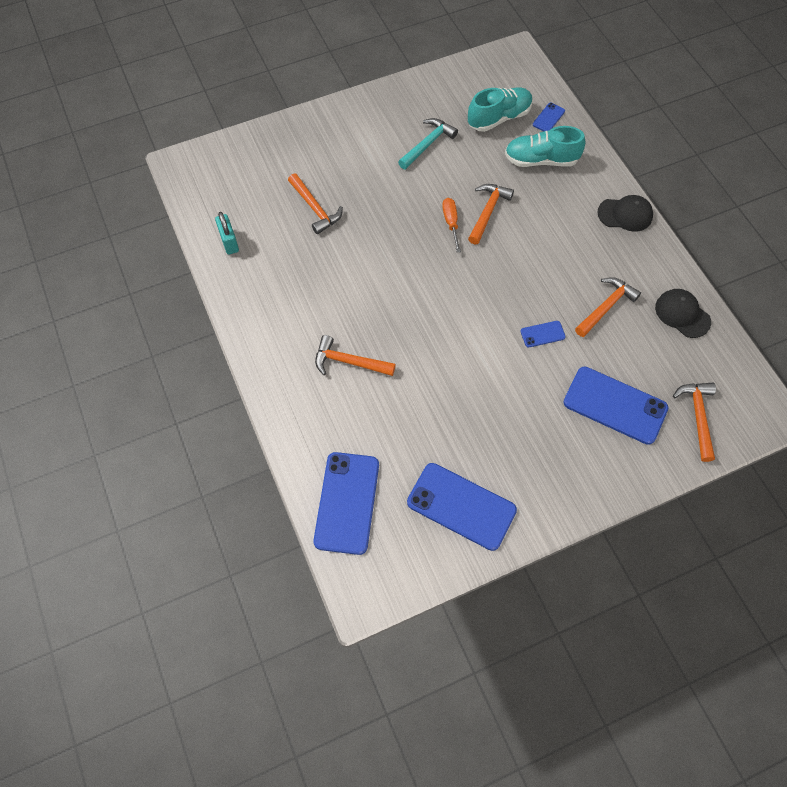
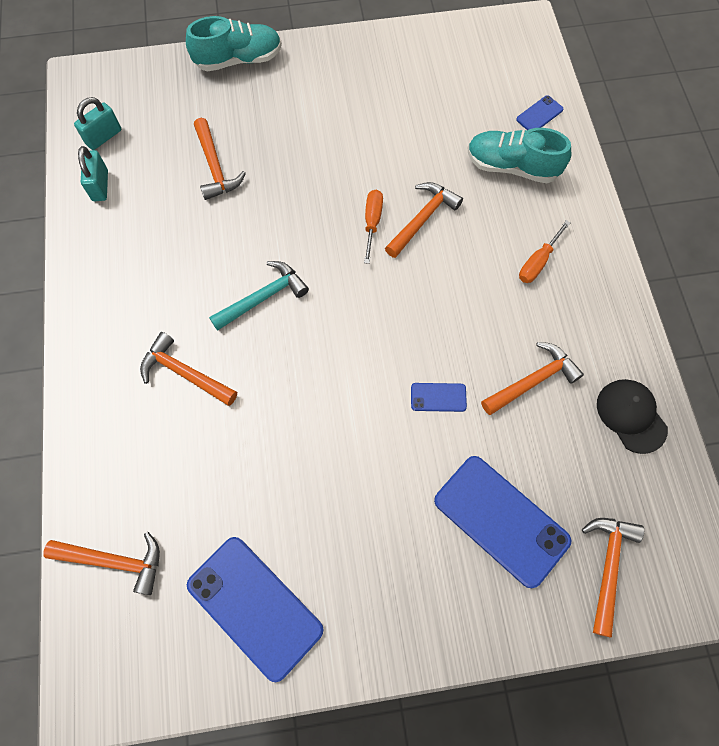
camera: 15 degrees right, 5 degrees up
blue phone [313,452,379,555] -> orange hammer [44,532,160,595]
turquoise hammer [398,118,458,169] -> turquoise hammer moved to [209,261,309,331]
turquoise shoe [468,87,533,132] -> turquoise shoe moved to [186,16,282,71]
black cap [597,195,653,232] -> none
none -> turquoise padlock [74,97,121,150]
none -> orange screwdriver [519,220,571,283]

